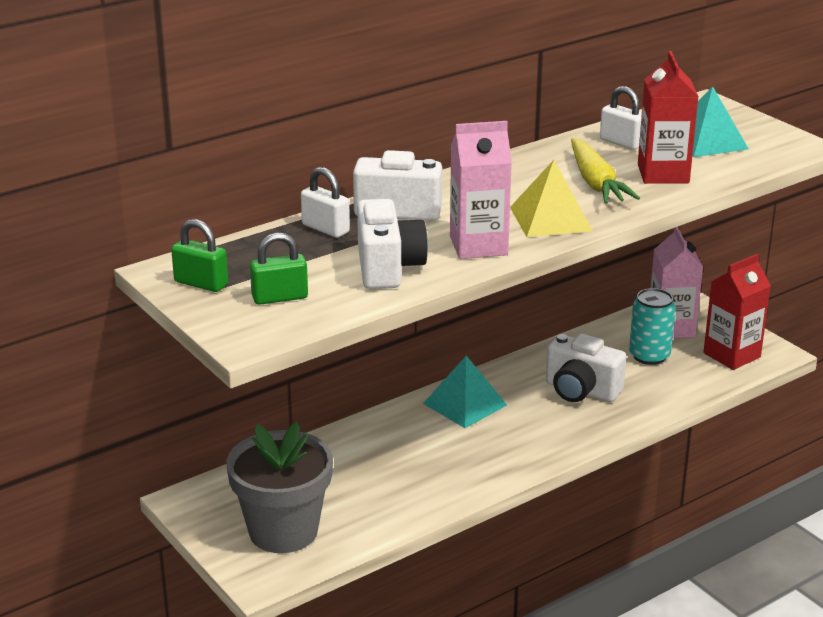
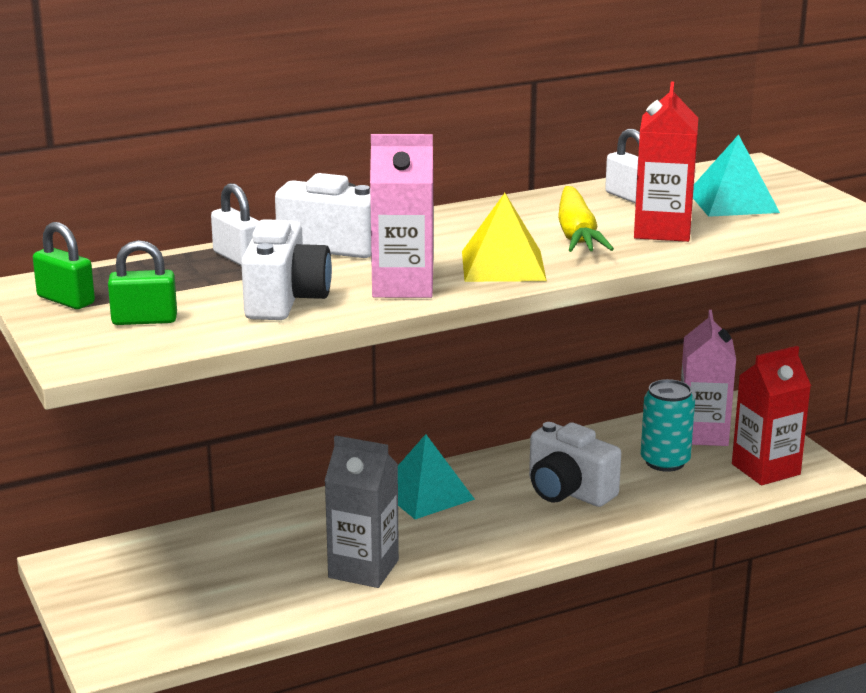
camera: 10 degrees right, 5 degrees down
grey flower pot [226,422,333,553] -> none
none -> grey carton [325,435,399,588]

